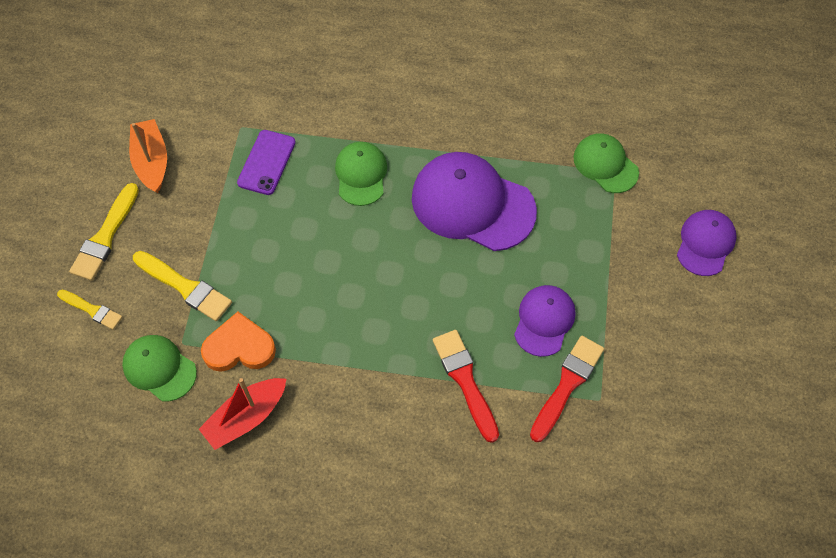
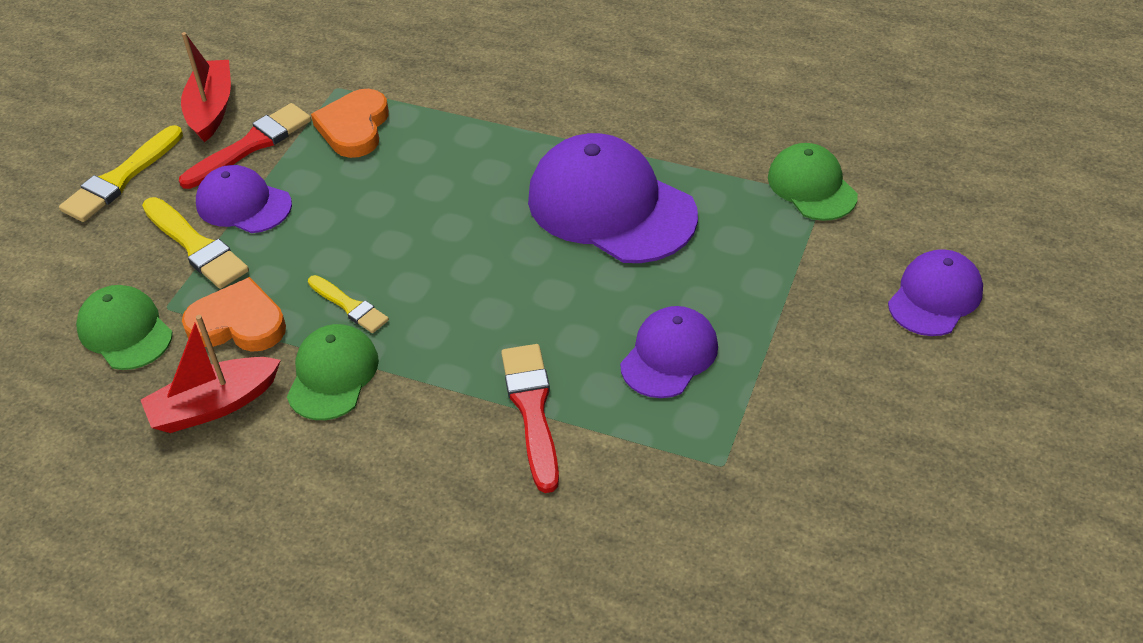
camera: 15 degrees right, 15 degrees down
yellow brush [57,290,123,330] -> yellow brush moved to [308,275,389,333]
orange boat [129,119,167,193] -> red boat [181,32,231,142]
purple phone [237,130,296,195] -> orange heart [311,89,389,158]
green cap [335,142,387,206] -> green cap moved to [287,324,379,420]
red brush [530,336,604,442] -> red brush moved to [179,103,311,189]
none -> purple cap [196,165,292,233]

